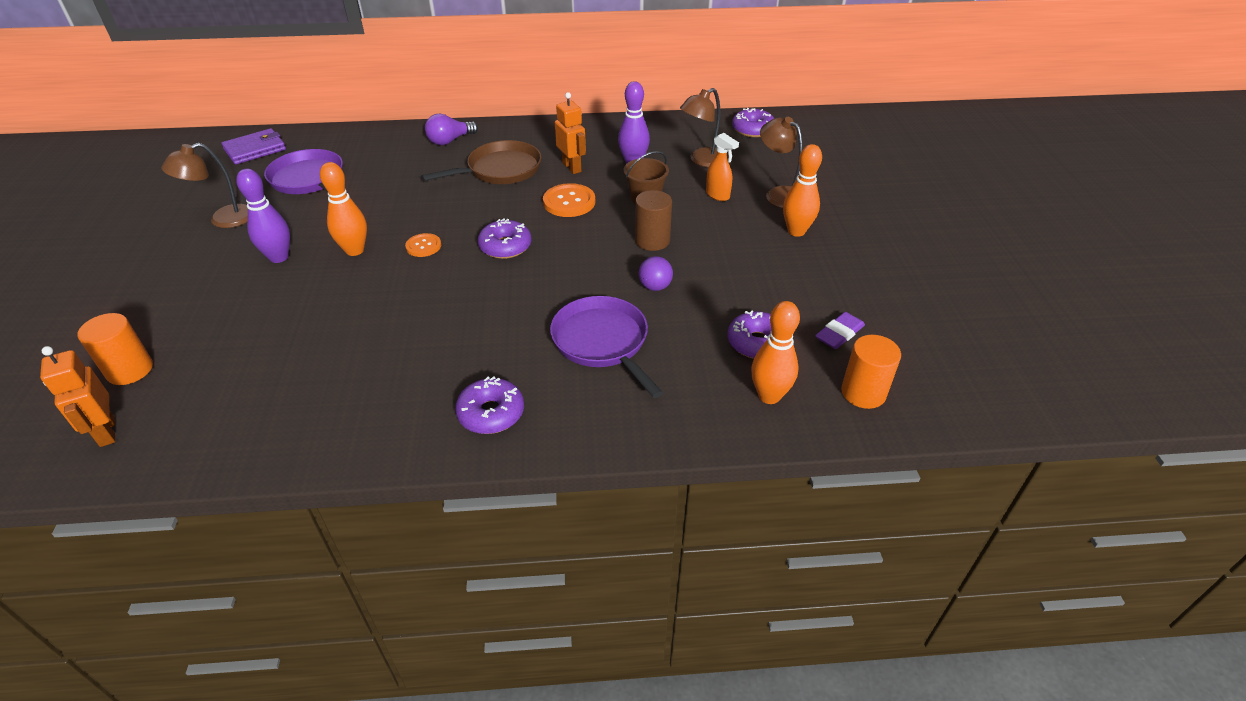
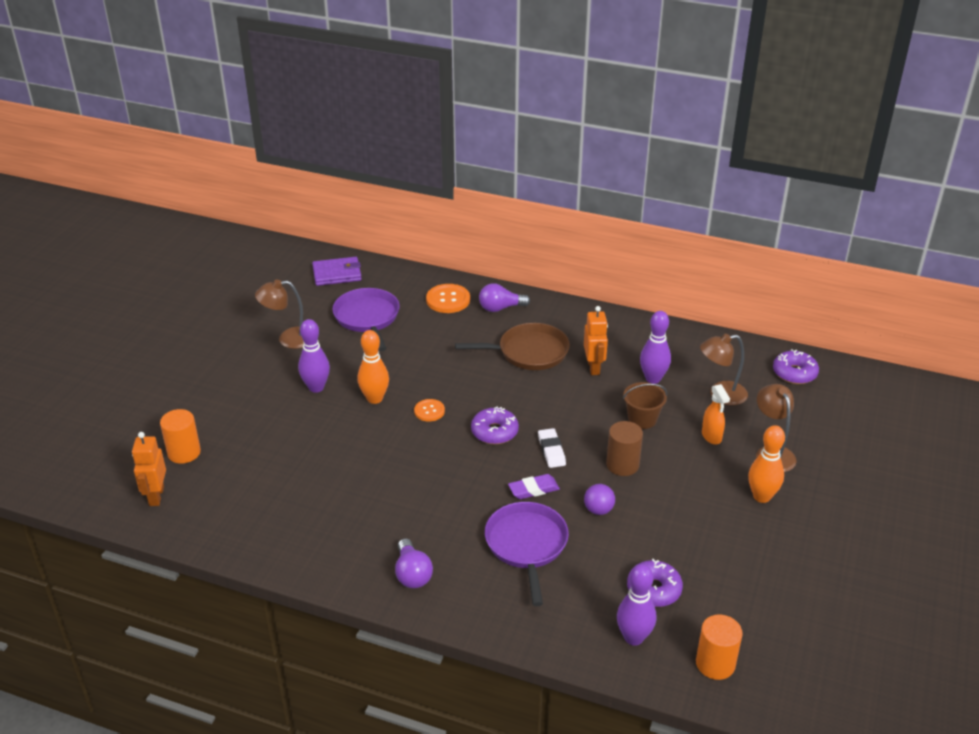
camera: 25 degrees right, 5 degrees down
purple donut [455,377,524,434] -> purple light bulb [395,538,433,588]
orange button [543,183,595,217] -> orange button moved to [426,284,470,313]
orange bowling pin [751,301,800,404] -> purple bowling pin [617,564,656,646]
purple eraser [815,312,865,349] -> purple eraser moved to [508,474,560,499]
none -> white eraser [538,428,566,468]

